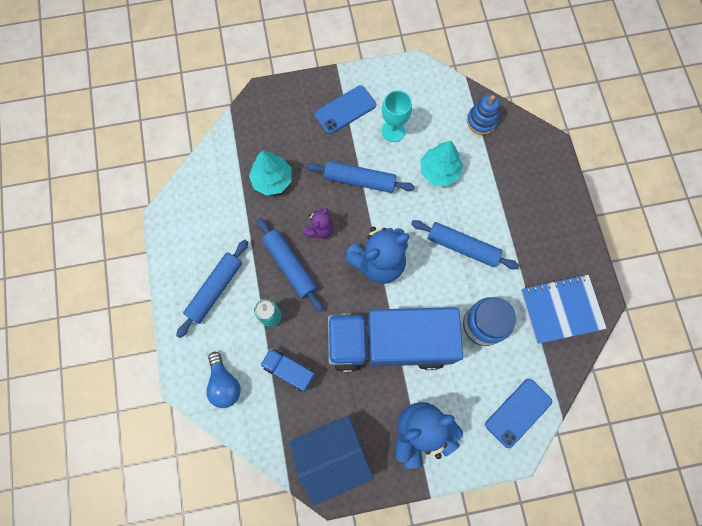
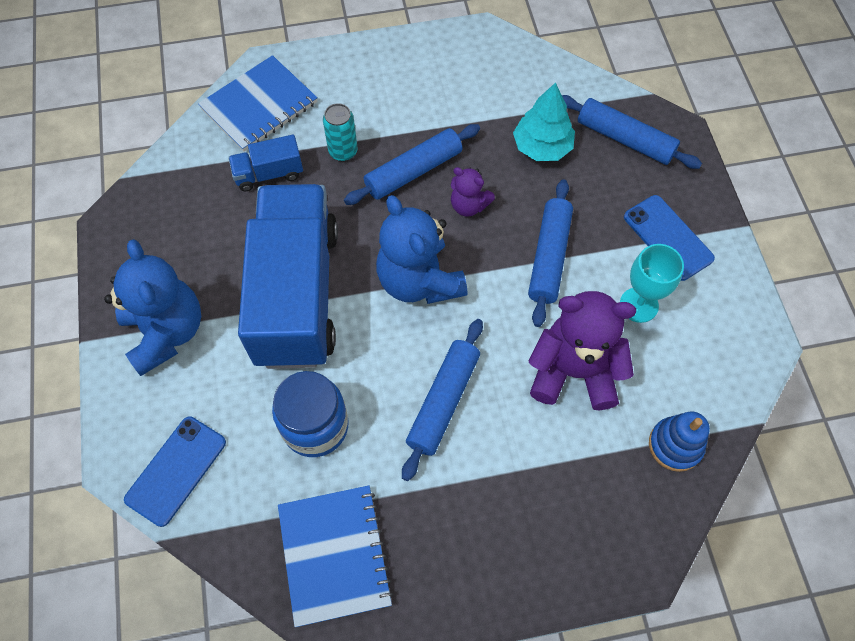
camera: 90 degrees right, 10 degrees down
blue rolling pin [176,240,248,338] -> blue rolling pin moved to [562,95,702,169]
blue light bulb [206,352,241,408] -> blue notebook [198,55,318,152]
blue truck [260,348,315,392] -> blue truck turned 135 degrees counterclockwise [228,135,303,191]
blue house [289,416,374,506] -> none
turquoise tree [420,141,463,186] -> purple teddy bear [528,291,636,410]
blue phone [485,379,552,448] -> blue phone turned 75 degrees clockwise [124,417,226,527]

